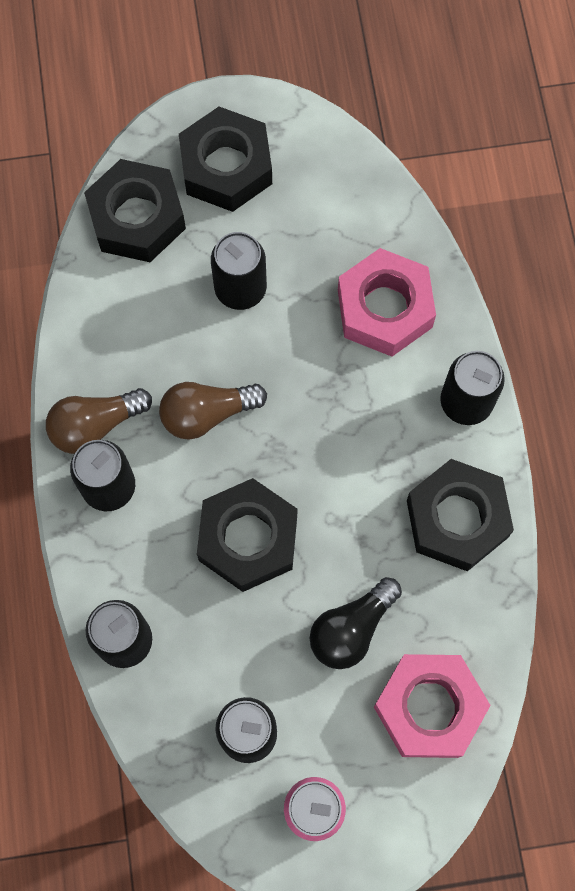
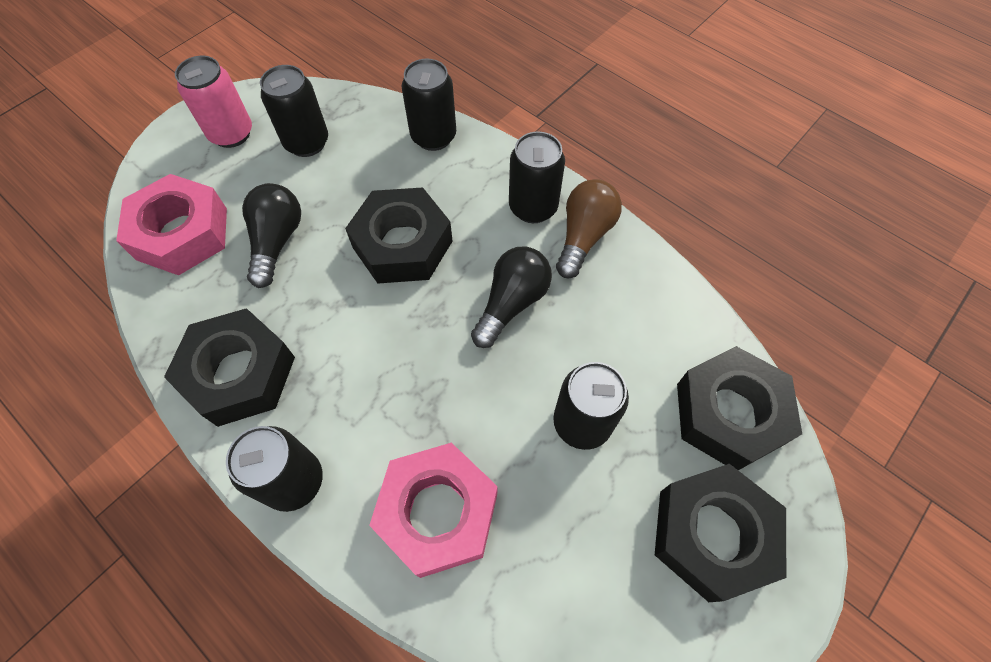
camera: 140 degrees right, 10 degrees down
brown light bulb [159,382,267,439] -> black light bulb [471,246,552,348]

